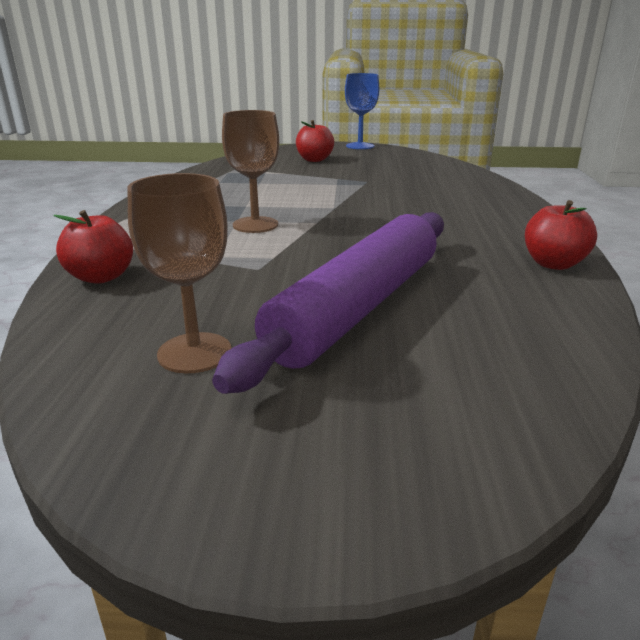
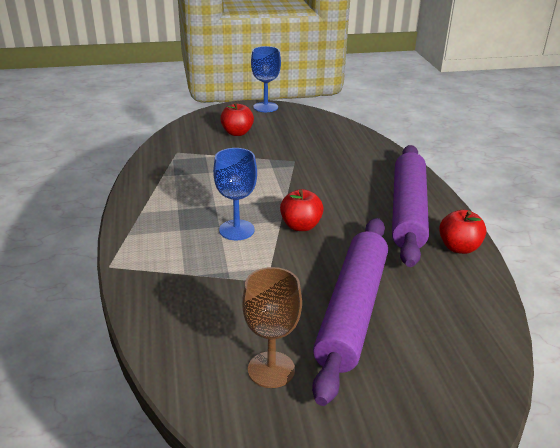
camera: 15 degrees left, 5 degrees up
red apple [54,210,133,284] -> red apple moved to [280,189,324,231]
brown goblet [222,110,279,233] -> blue goblet [213,148,257,240]
none -> purple rolling pin [392,145,429,267]

